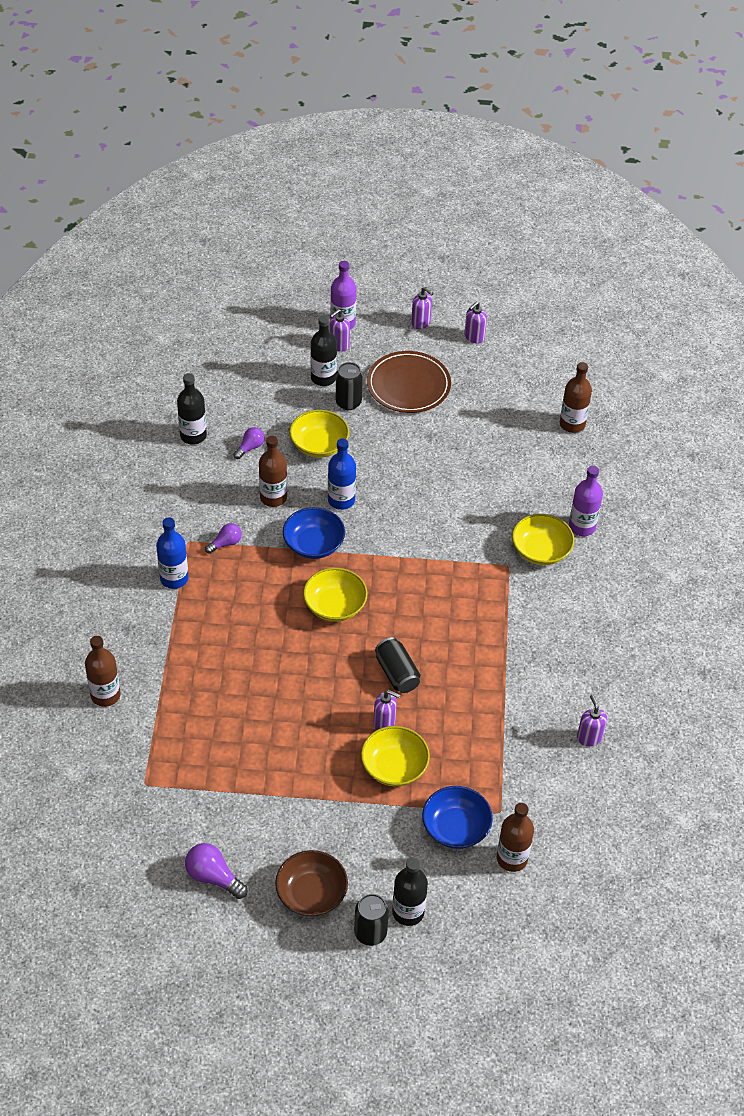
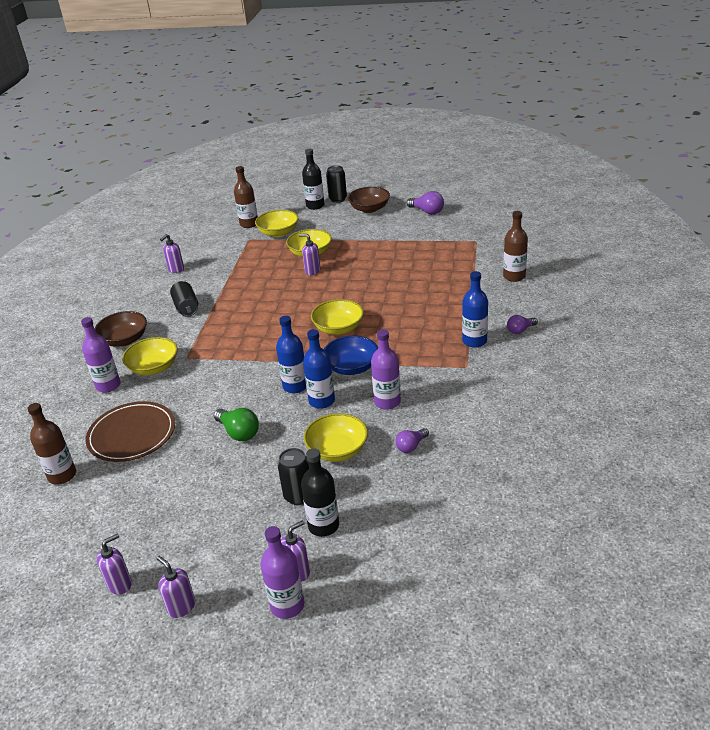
camera: 170 degrees left, 15 degrees down
black bottle [177,373,207,445] -> none
purple light bulb [205,523,242,554] -> purple light bulb moved to [507,315,538,334]
brown bottle [259,436,287,507] -> purple bottle [371,329,401,410]
brown plate [367,351,451,413] -> brown plate moved to [86,401,175,462]
black can [375,637,420,693] -> black can moved to [170,281,198,317]
blue bowl [422,786,493,849] -> yellow bowl [255,210,299,237]
purple soap dispenser [577,695,607,746] -> purple soap dispenser turned 45 degrees clockwise [160,234,184,273]
none -> brown bowl [94,311,147,347]
none -> green light bulb [214,408,259,441]
none -> blue bottle [276,316,306,393]

